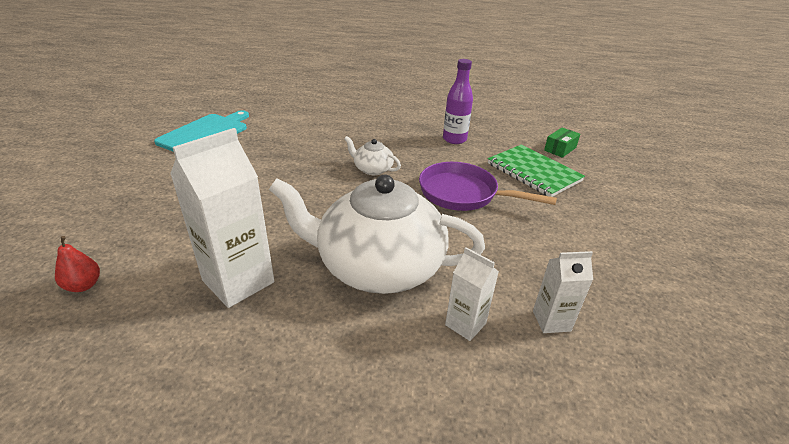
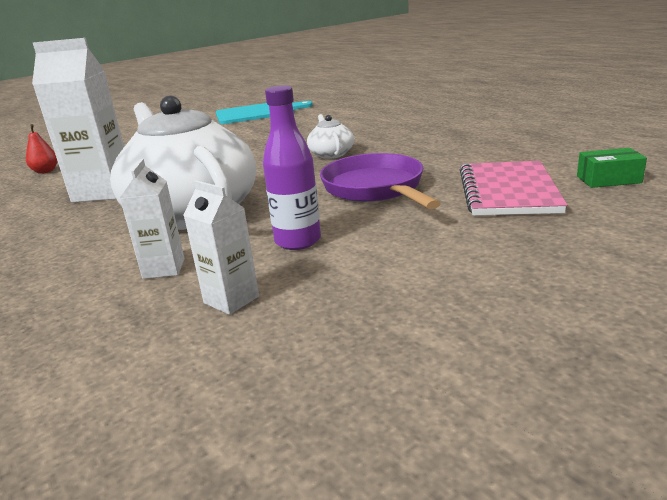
camera: 50 degrees right, 10 degrees down
purple bottle [443,59,473,144] -> purple bottle moved to [263,86,321,250]
green notebook [488,145,585,197] -> pink notebook [460,161,567,216]

